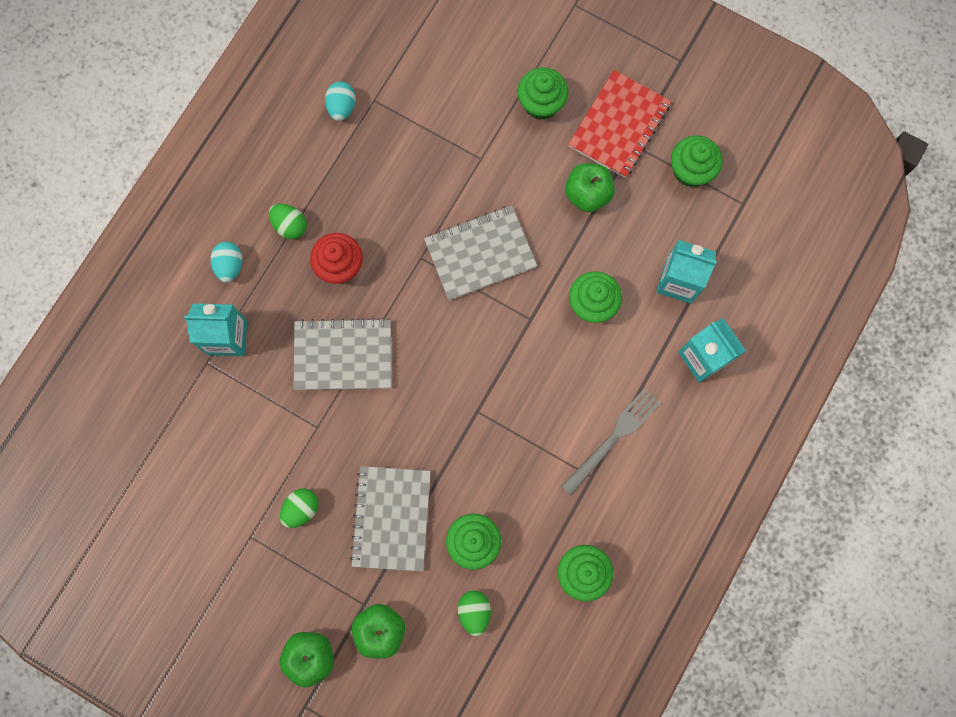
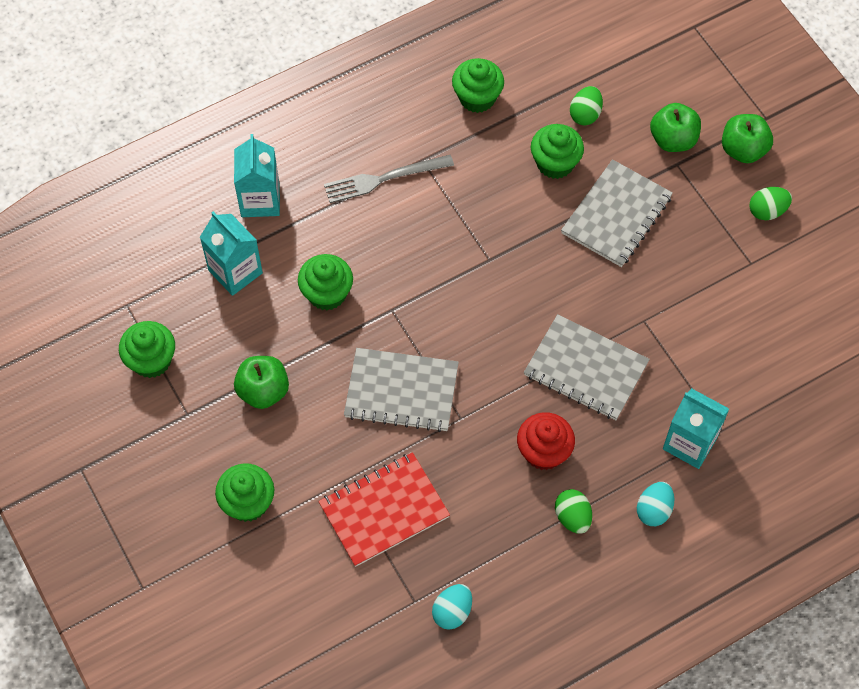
camera: 150 degrees left, 15 degrees down
green egg [280,488,319,528] -> green egg moved to [749,187,792,220]
red notebook [568,70,671,178] -> red notebook moved to [318,452,450,567]

